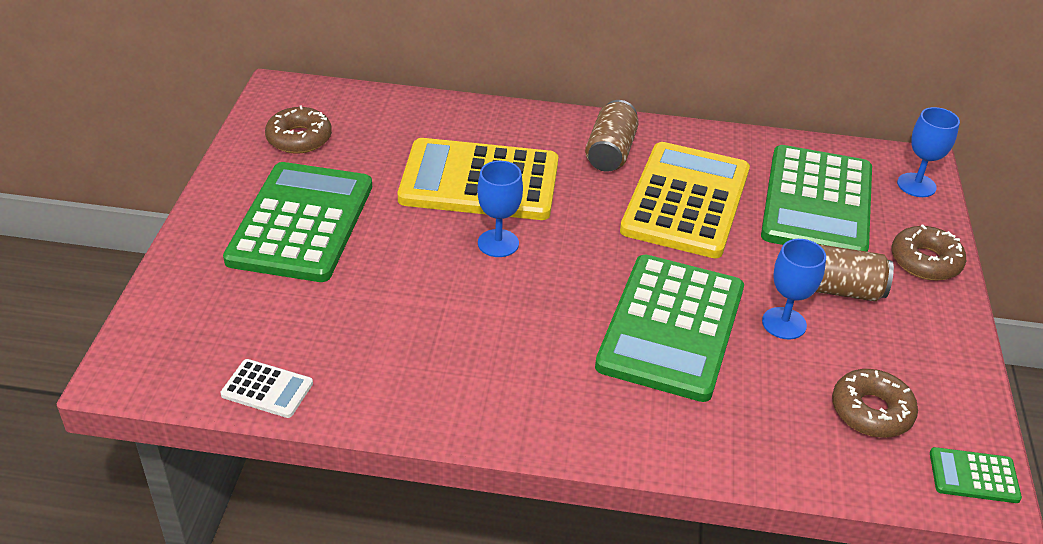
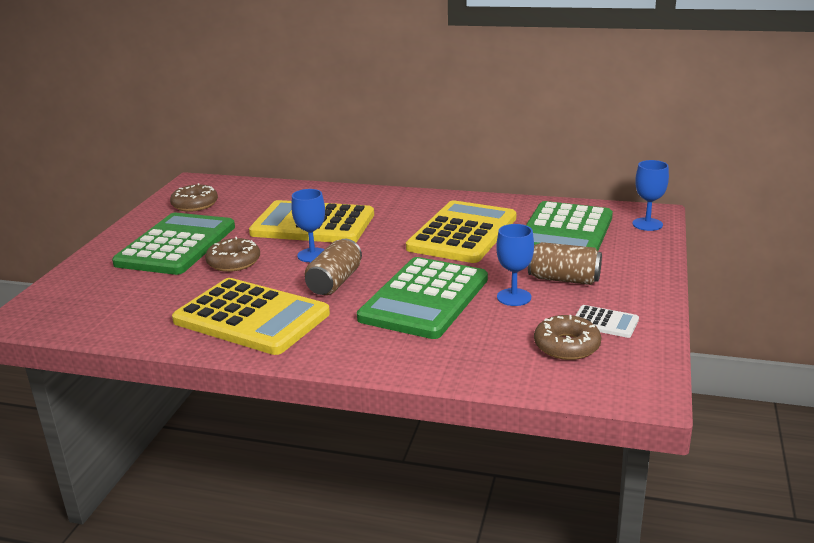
camera: 10 degrees right, 15 degrees down
white calculator [220,359,313,418] -> white calculator moved to [575,305,639,338]
brown can [585,100,639,172] -> brown can moved to [305,239,362,295]
brown donut [892,224,966,281] -> brown donut moved to [205,237,260,272]
green calculator [930,447,1022,503] -> none
none -> yellow calculator [172,278,330,355]

